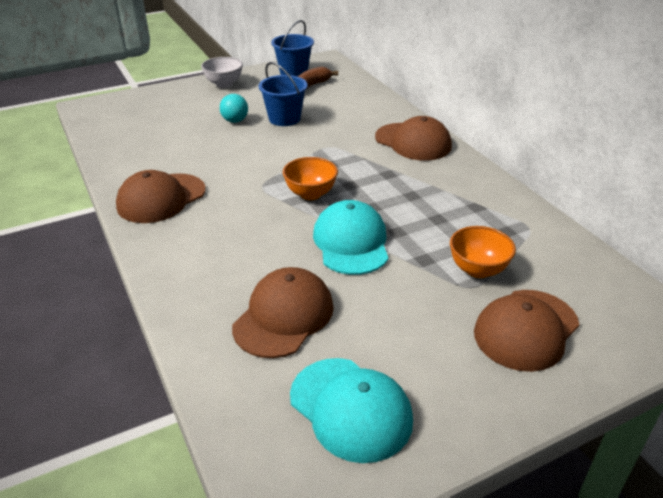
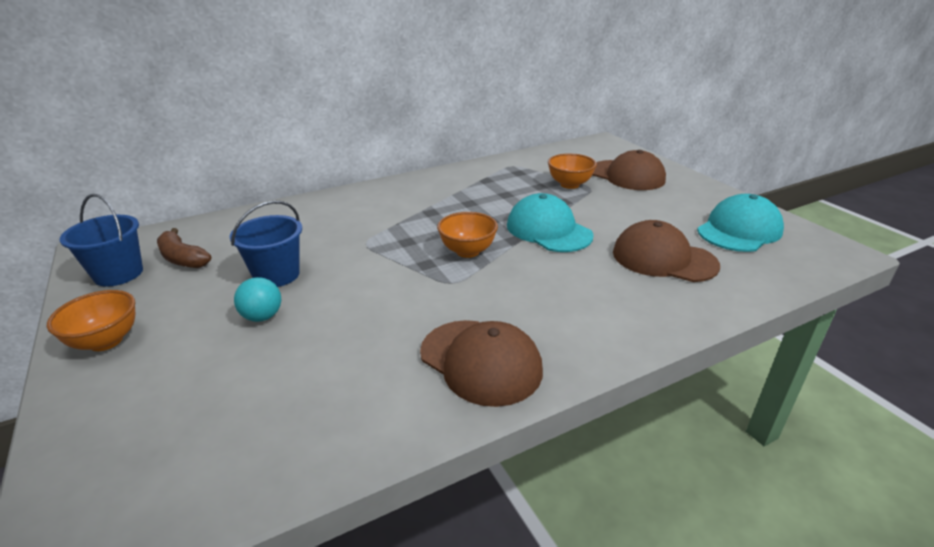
camera: 90 degrees left, 5 degrees down
white bowl [201,57,243,88] -> orange bowl [47,290,135,351]
turquoise cap [313,200,388,275] -> turquoise cap turned 60 degrees clockwise [507,193,594,252]
brown cap [375,116,452,161] -> none

